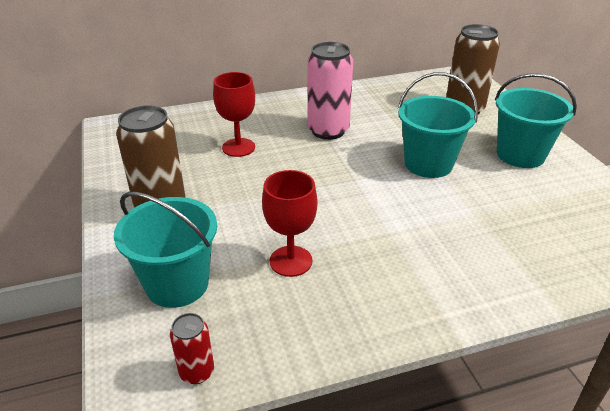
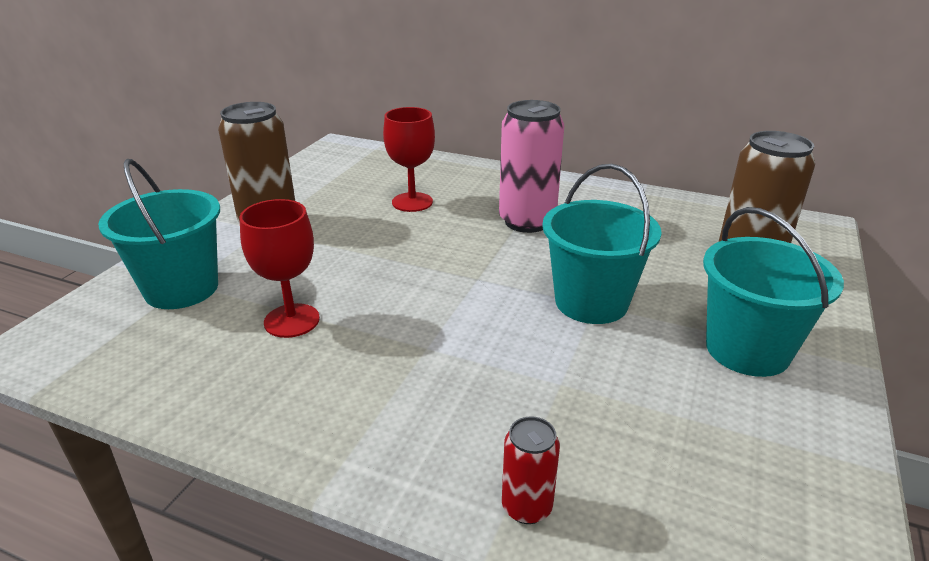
camera: 40 degrees right, 5 degrees down
red can [170,313,214,384] -> red can moved to [502,416,560,524]

